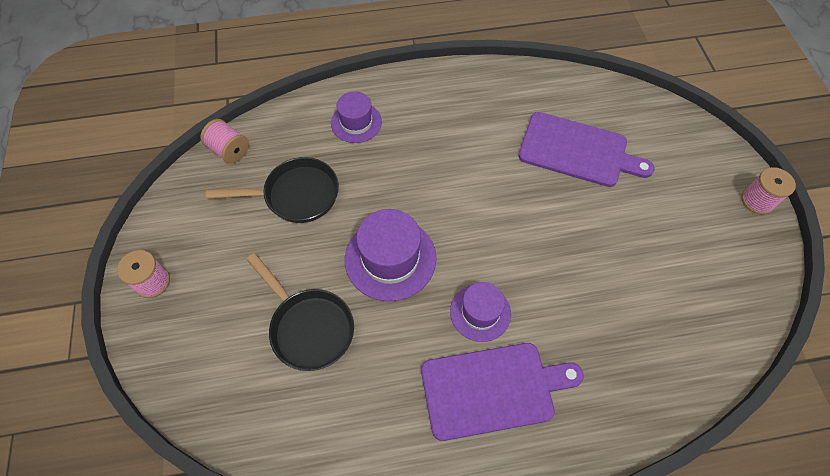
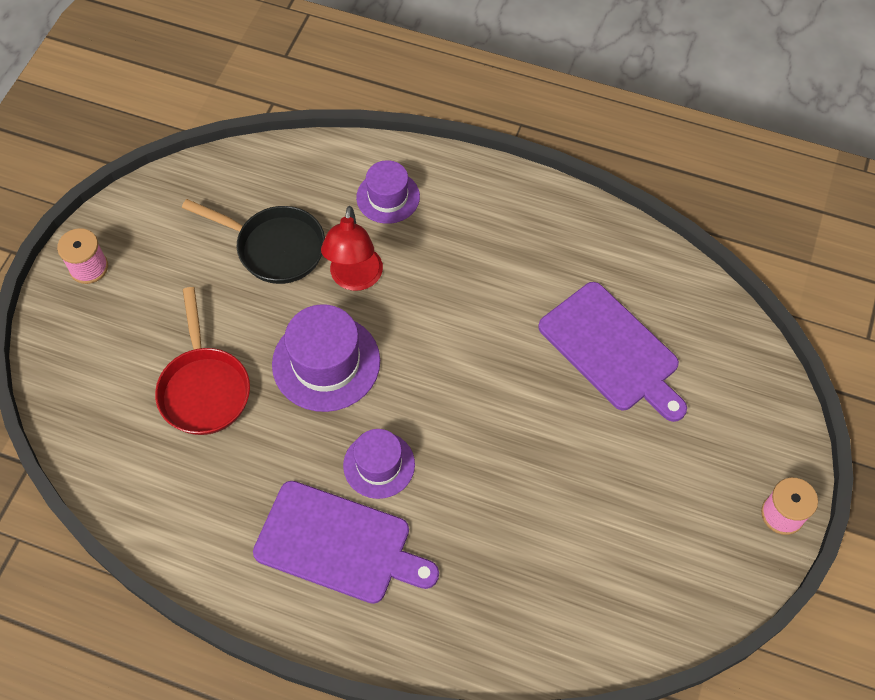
camera: 30 degrees right, 0 degrees up
pink spool [200,119,249,164] -> none
black pan [246,253,354,371] -> red pan [155,287,250,435]
none -> red lamp [321,206,383,291]

